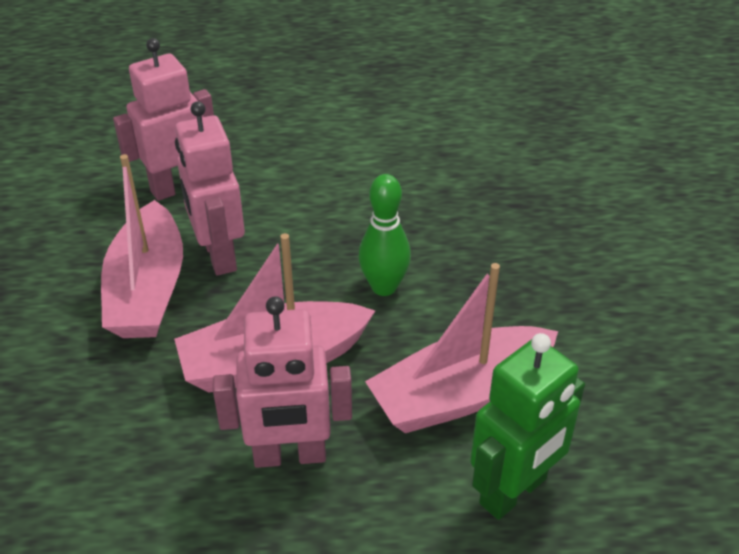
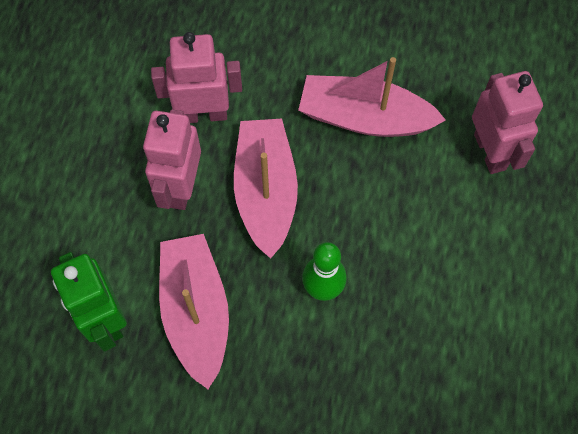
camera: 105 degrees right, 25 degrees up
pink robot [175,101,245,276] -> pink robot moved to [151,32,242,123]

